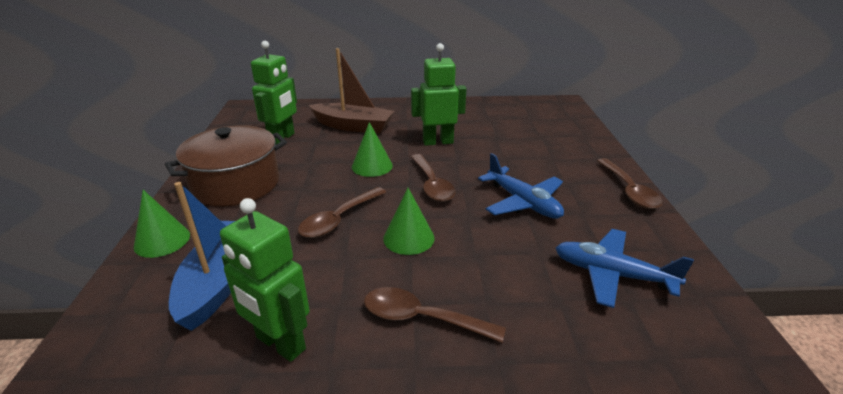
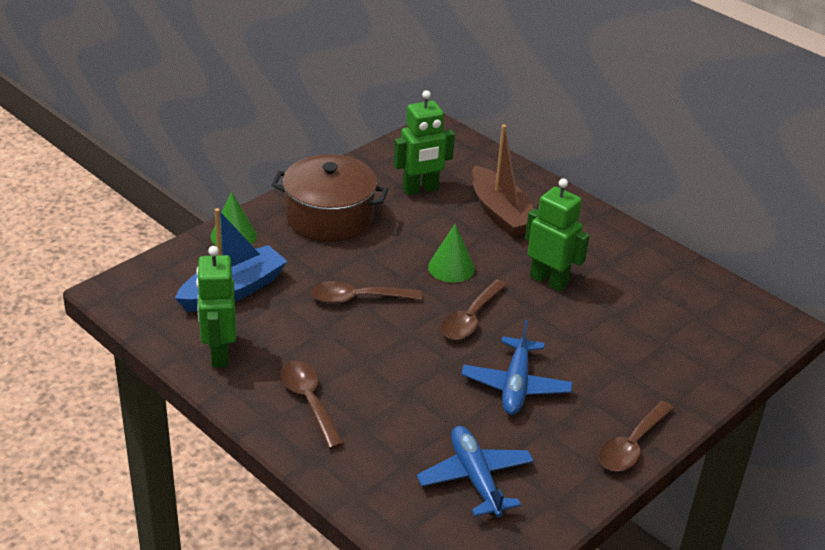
camera: 45 degrees right, 5 degrees up
green cone [383,188,434,255] -> none

